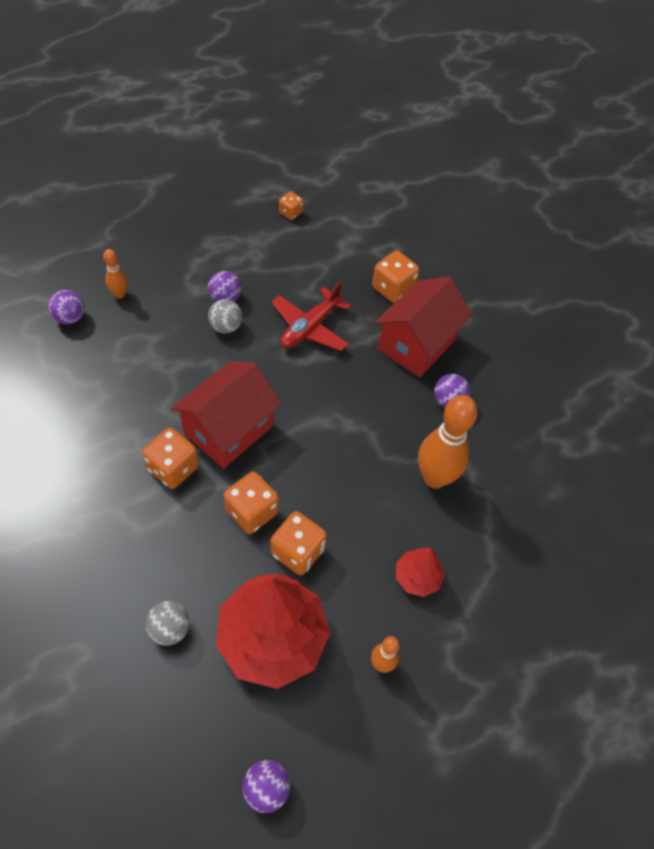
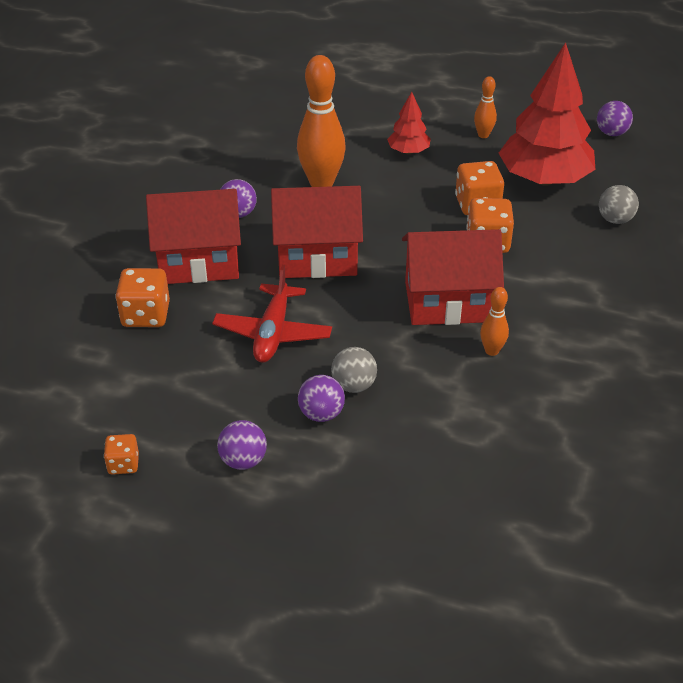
camera: 130 degrees left, 15 degrees down
purple ball [48,290,84,324] -> purple ball moved to [217,420,267,470]
orange bowling pin [103,249,128,298] -> orange bowling pin moved to [480,287,509,356]
orange dice [142,428,199,489] -> none
red plane [272,281,351,351] -> red plane turned 105 degrees clockwise [212,265,332,363]
none -> red house [271,186,363,278]

